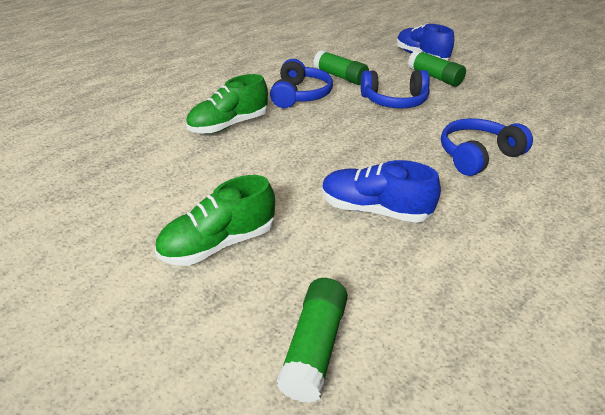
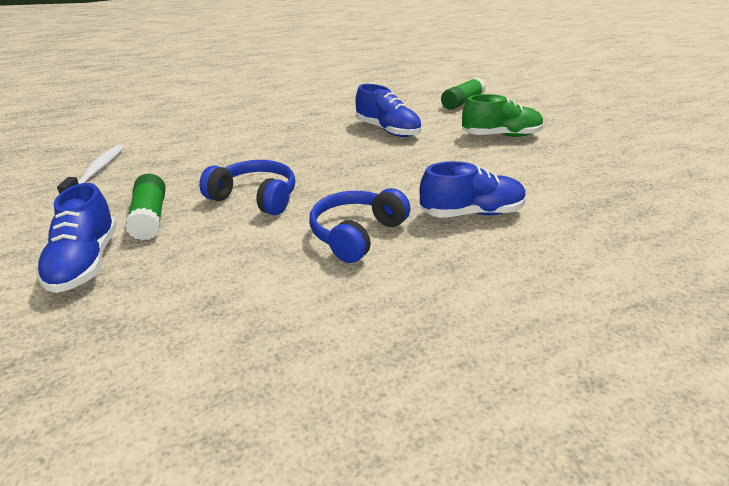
camera: 155 degrees left, 5 degrees down
green shoe [186,74,268,134] -> blue shoe [420,161,526,218]
green glue stick [313,50,369,85] -> none
blue headphones [441,118,533,176] -> none
none -> white toothbrush [57,145,124,194]

